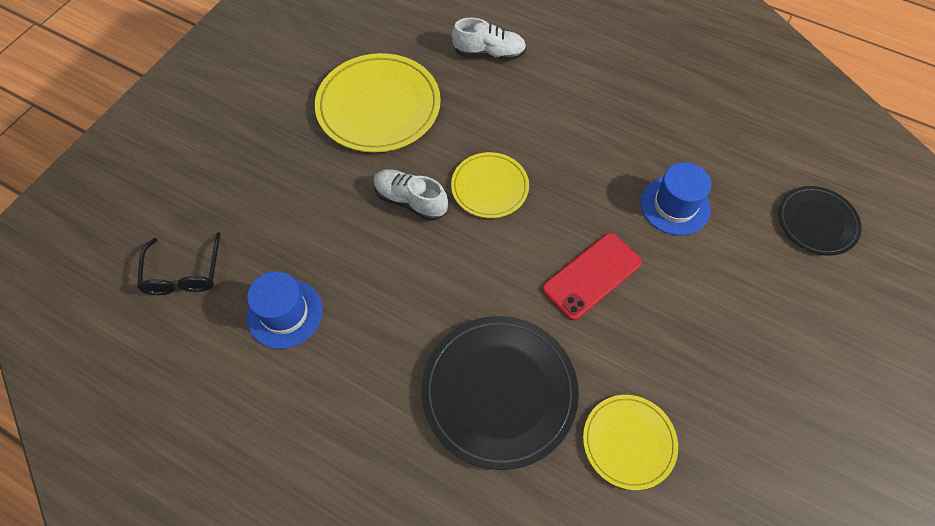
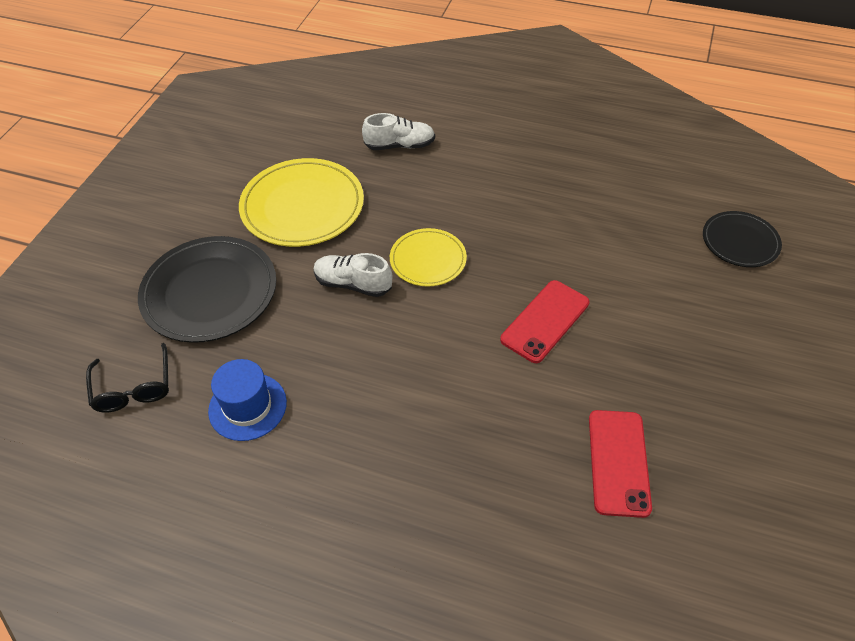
camera: 10 degrees left, 10 degrees down
black plate [421,316,579,470] -> black plate moved to [138,236,276,343]
yellow plate [583,395,678,490] -> red phone [589,410,652,518]
blue hat [641,162,711,235] -> none

